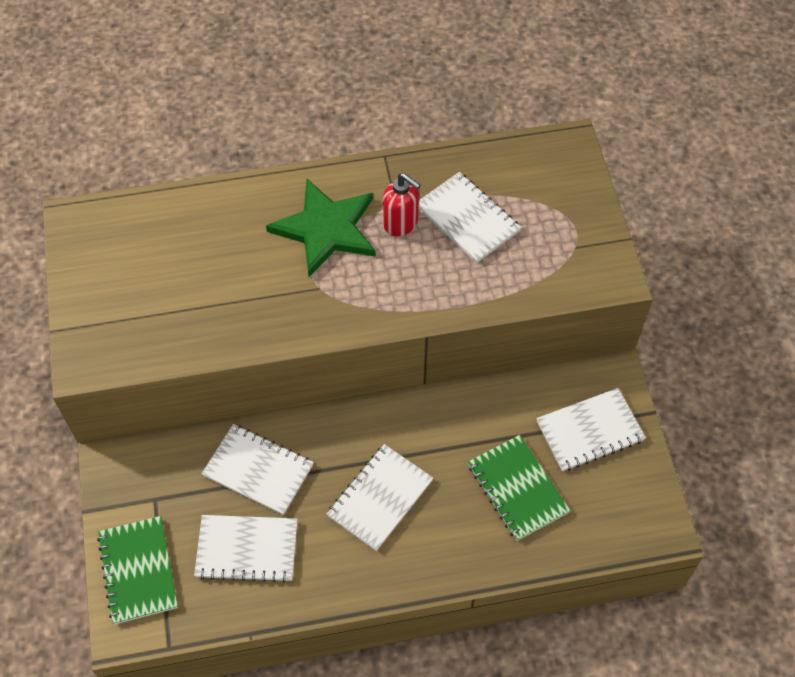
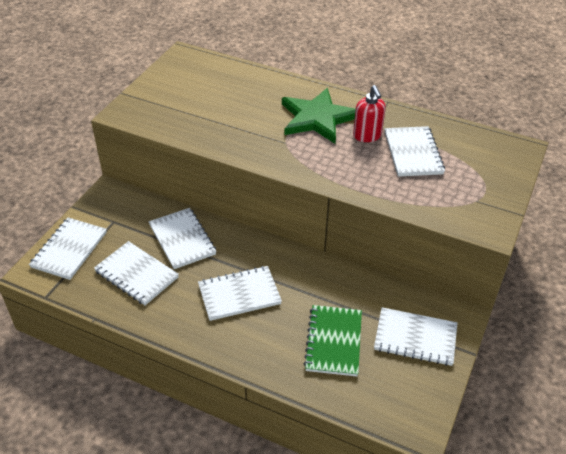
camera: 35 degrees right, 15 degrees down
green notebook [97,516,178,624] -> white notebook [29,218,107,280]

